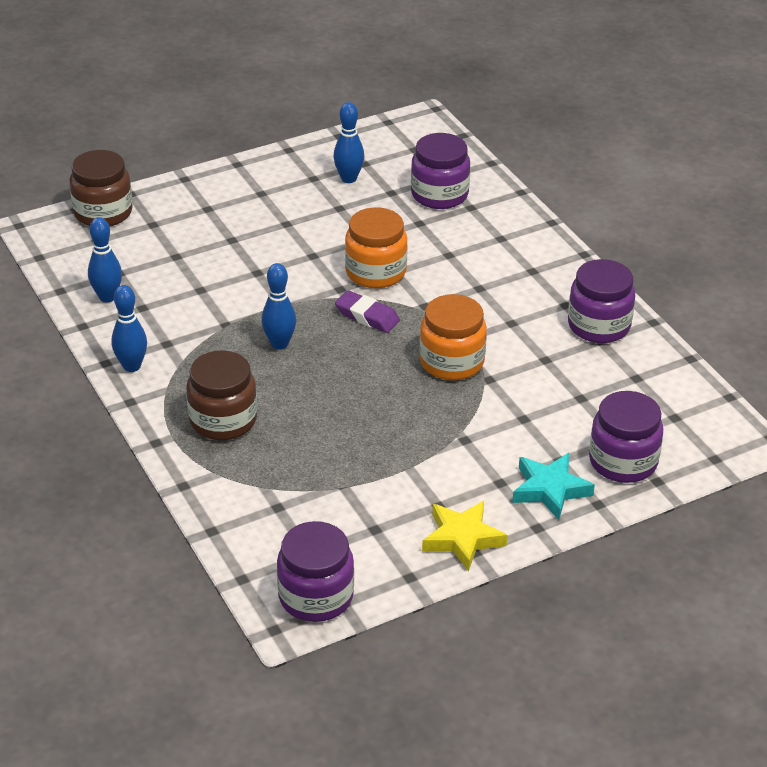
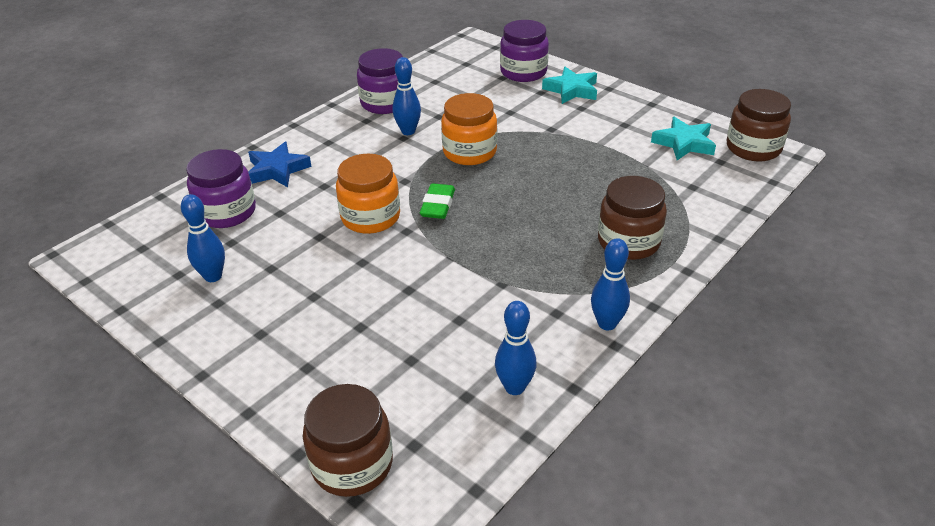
camera: 110 degrees left, 0 degrees up
blue bowling pin [261,263,296,350] -> blue bowling pin moved to [393,57,421,135]
purple jar [277,521,354,622] -> brown jar [726,89,791,162]
purple eraser [335,290,400,333] -> green eraser [420,183,455,219]
yellow star [422,501,507,571] -> none
none -> blue star [248,142,312,187]
none -> turquoise star [651,117,716,160]

